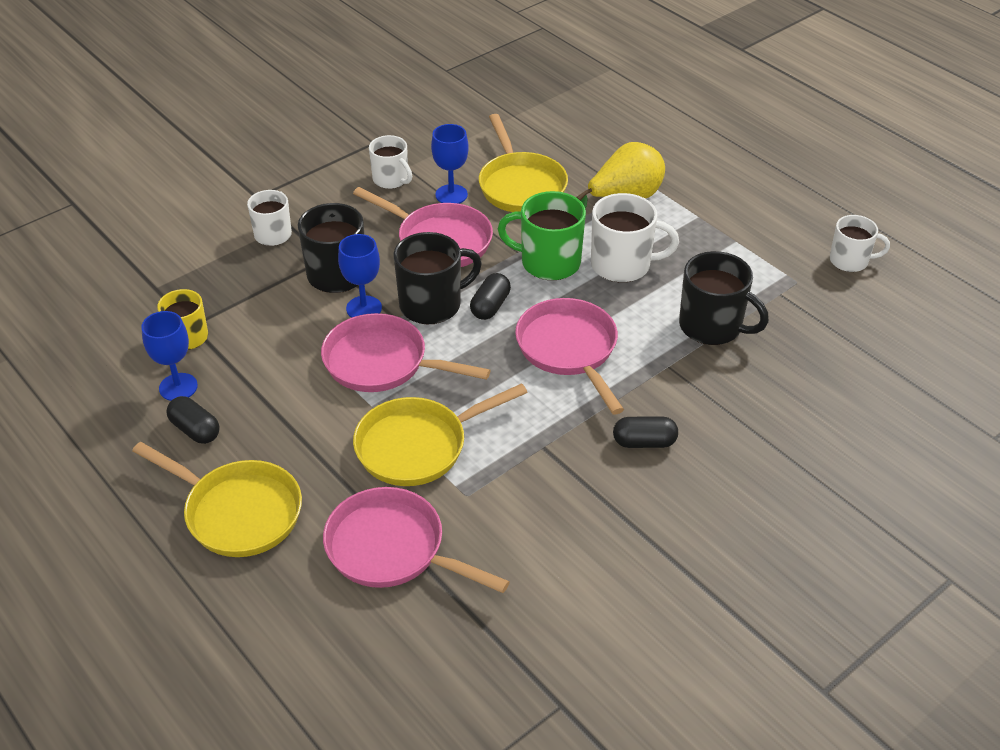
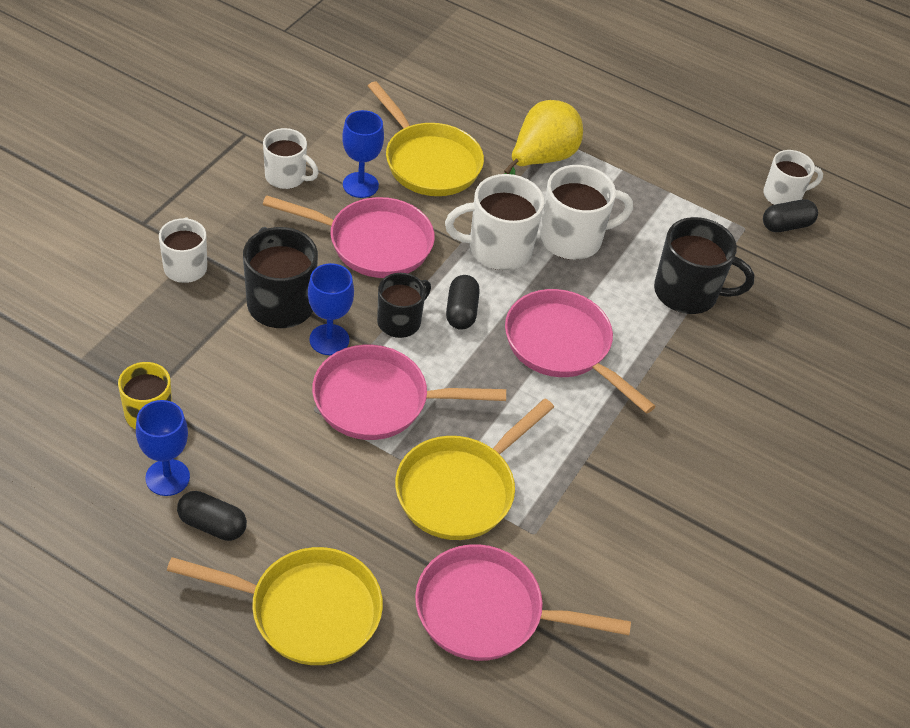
camera: 25 degrees left, 5 degrees up
black mug [393,232,482,324] -> black mug [377,273,431,338], size x0.65
green mug [498,191,586,281] -> white mug [445,174,544,270]
black capsule [613,416,678,448] -> black capsule moved to [763,200,818,232]

